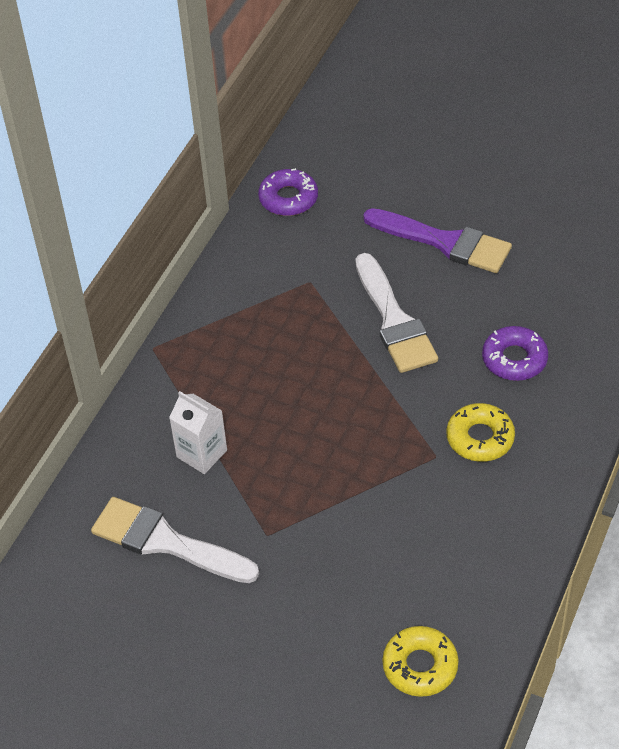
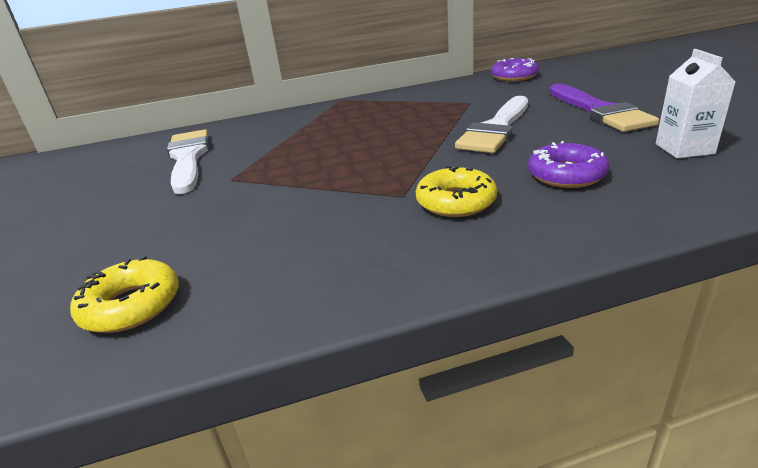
camera: 50 degrees right, 20 degrees down
white carton [169,391,227,474] -> white carton moved to [656,49,735,158]

